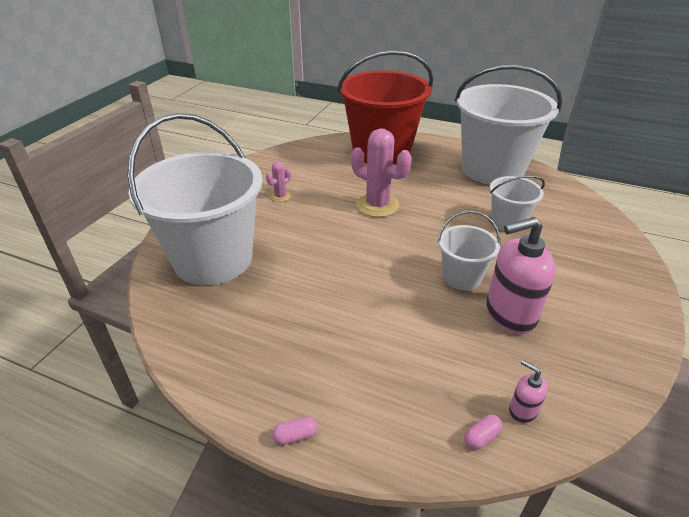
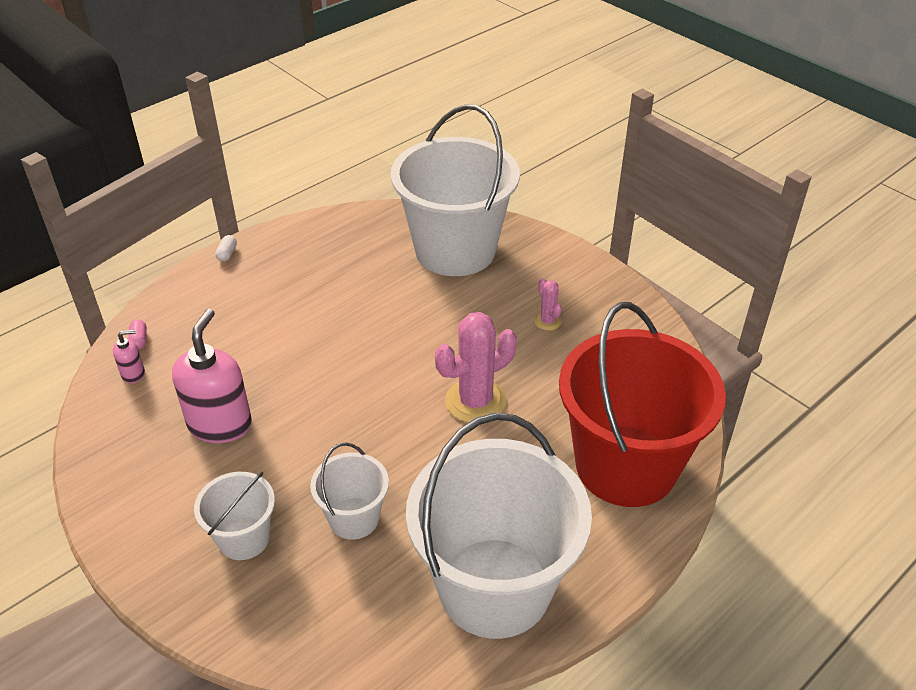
camera: 115 degrees right, 5 degrees up
pink capsule [272,417,318,445] -> white capsule [215,235,237,262]
white bucket [437,211,500,290] -> white bucket moved to [194,472,275,560]

